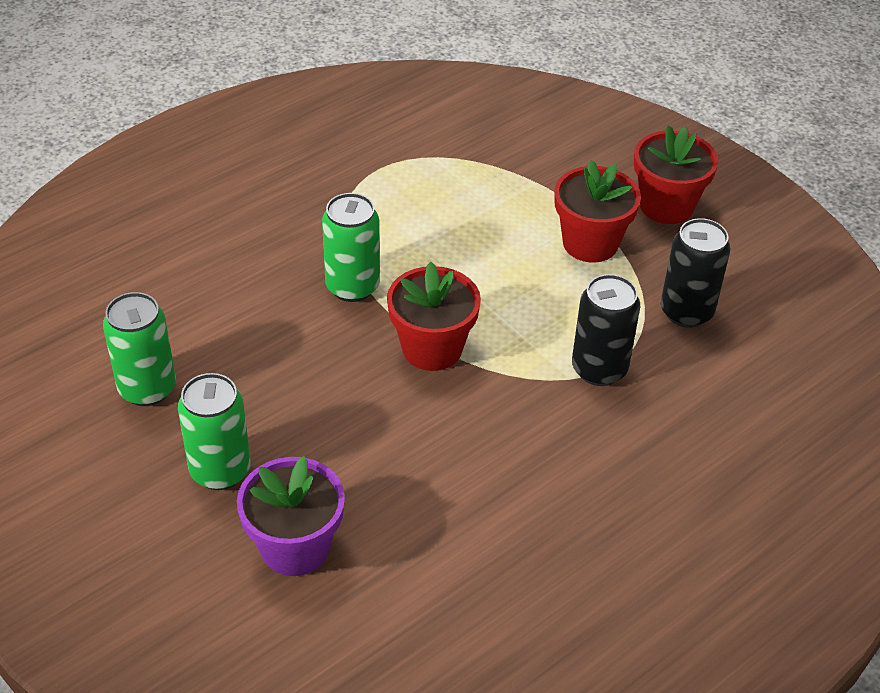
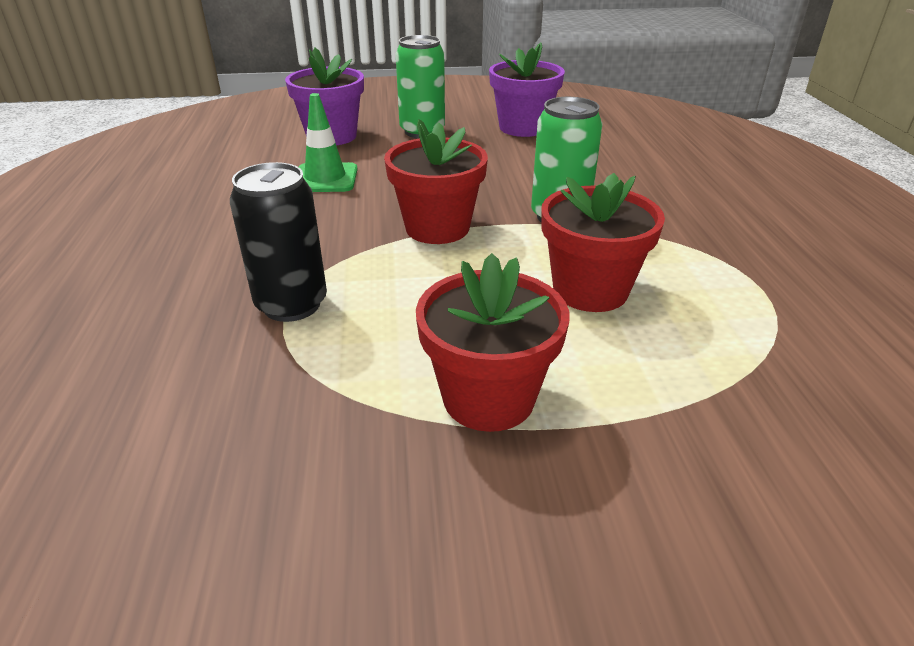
camera: 125 degrees right, 10 degrees down
green can [103,292,176,406] -> purple flower pot [489,43,565,137]
red flower pot [634,126,718,224] -> red flower pot moved to [541,173,665,312]
black can [661,218,731,328] -> none
none -> green traffic cone [299,93,358,192]

